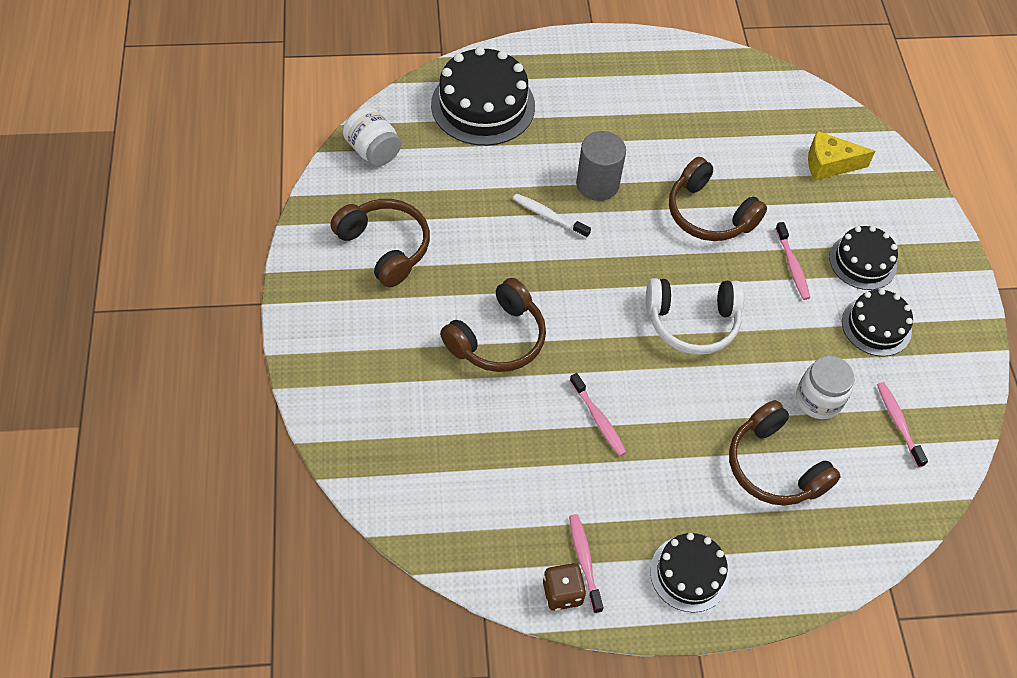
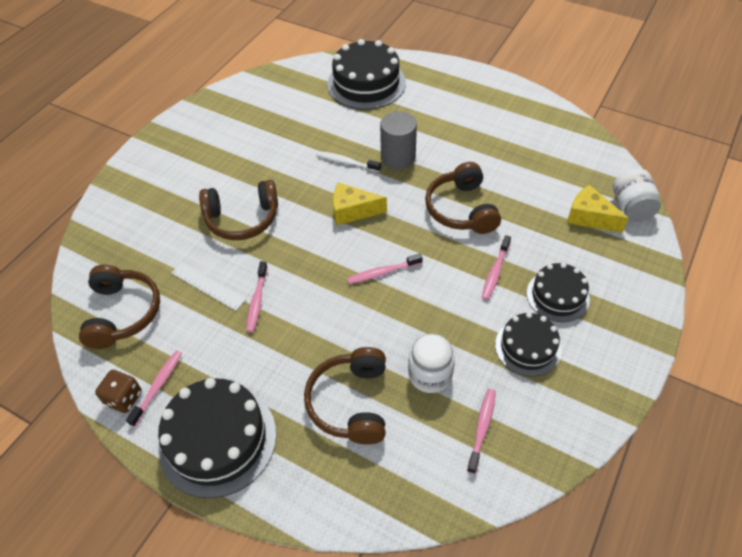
camera: 40 degrees right, 5 degrees down
brown headphones [330,199,430,288] -> brown headphones moved to [79,264,160,349]
white jar [343,107,401,166] -> white jar moved to [613,169,661,221]
white toothbrush [513,193,591,239] -> white toothbrush turned 45 degrees counterclockwise [316,151,381,172]
white headphones [646,278,744,355] -> pink toothbrush [347,254,423,284]
black cake [650,533,729,613] -> black cake [158,378,276,498], size x1.66
none -> white ruler [172,263,246,311]
none -> yellow cheese [333,182,387,225]

